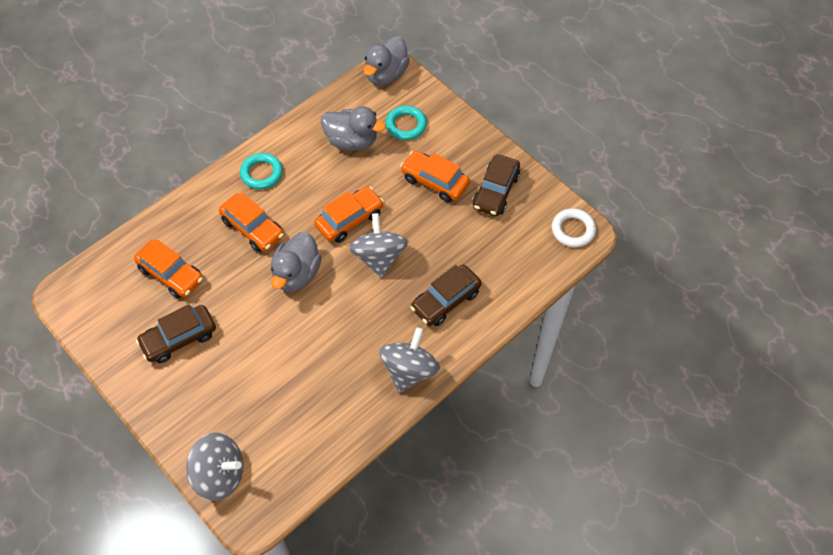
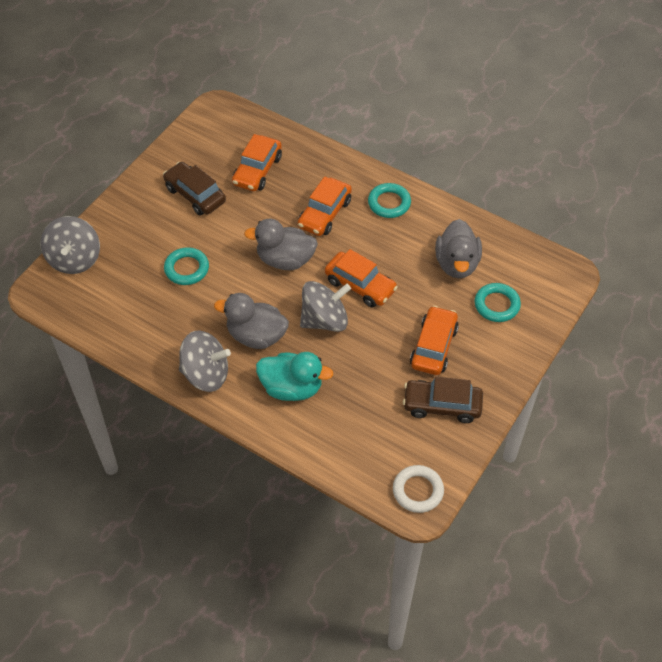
camera: 75 degrees right, 5 degrees down
grey duck [364,36,410,85] -> grey duck moved to [214,293,289,349]
brown car [410,265,482,326] -> turquoise duck [256,352,333,401]
none -> turquoise ring [164,247,209,285]

